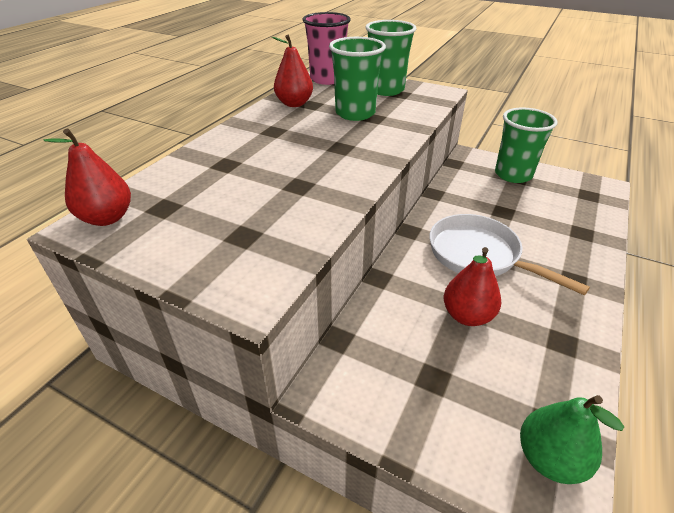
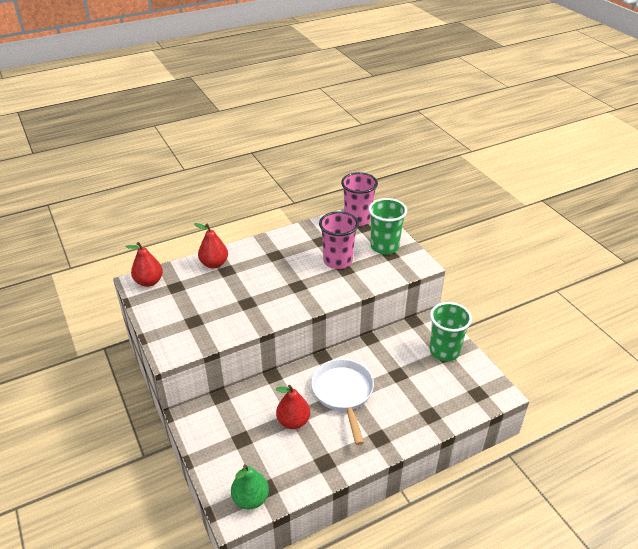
camera: 35 degrees right, 0 degrees up
red pear [272,35,313,107] -> red pear moved to [194,223,228,268]
green cup [329,37,386,121] -> pink cup [319,211,359,269]

